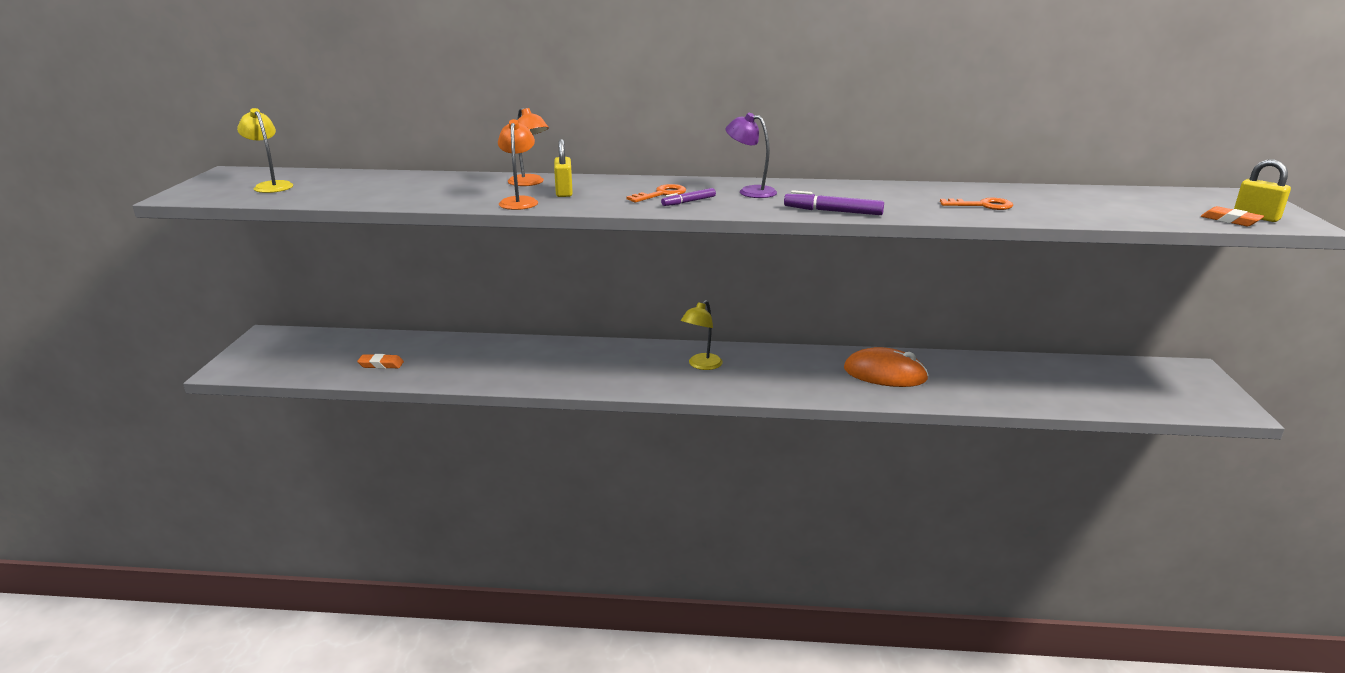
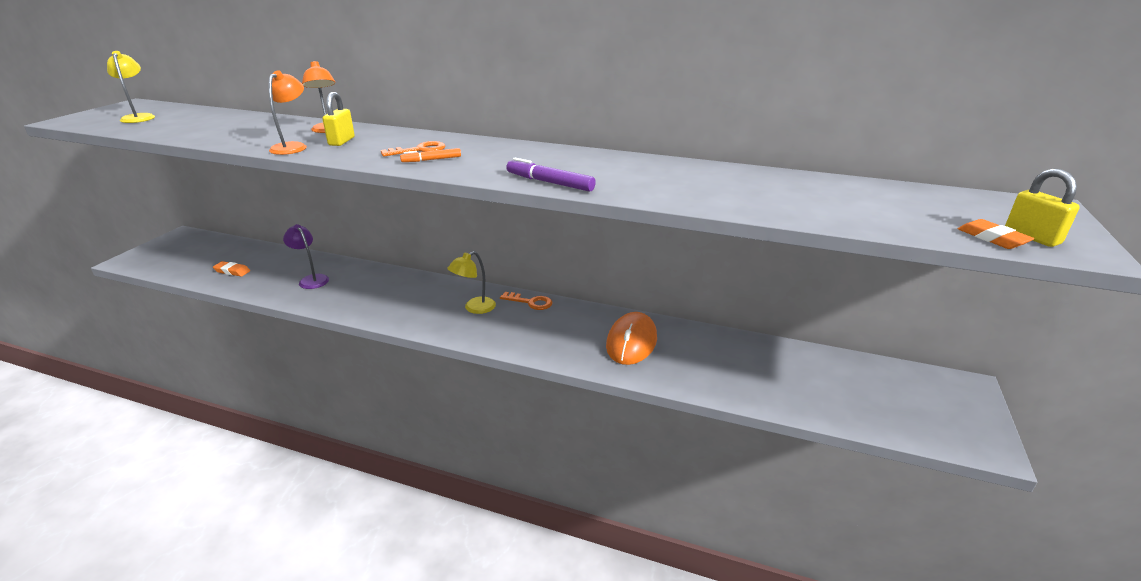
camera: 15 degrees right, 5 degrees up
purple marker [661,188,716,206] -> orange marker [400,148,461,162]
purple lamp [726,113,777,198] -> purple lamp moved to [283,224,329,289]
orange mouse [844,347,929,387] -> orange mouse turned 75 degrees clockwise [606,312,657,365]
orange key [940,198,1013,210] -> orange key moved to [500,292,553,310]

